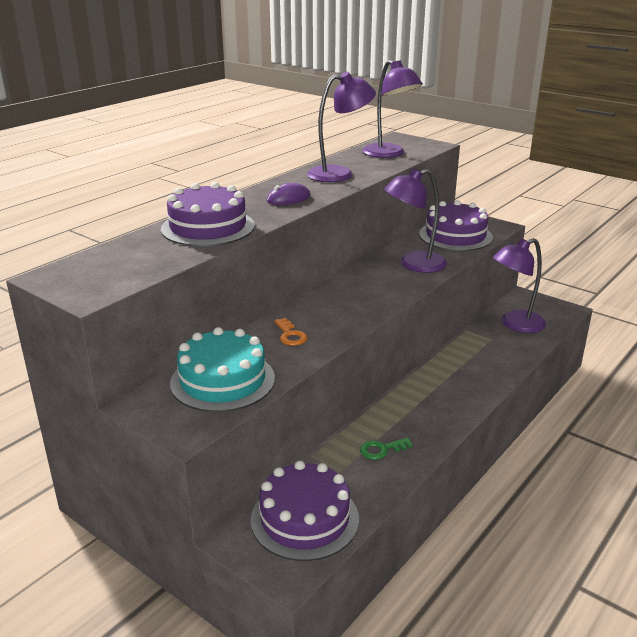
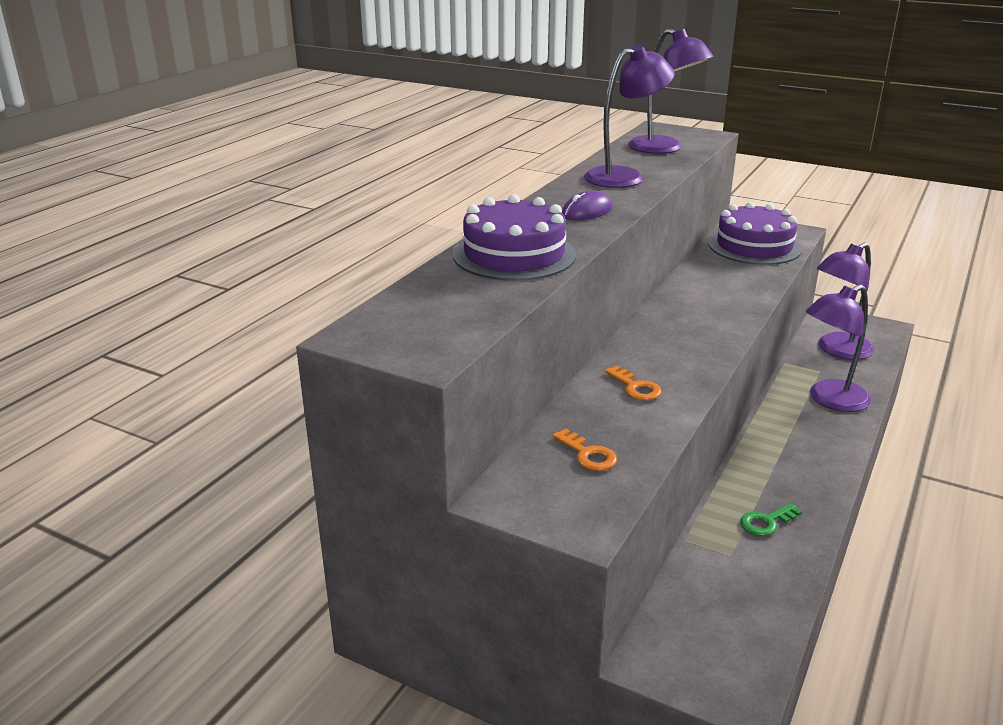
camera: 10 degrees left, 0 degrees up
turquoise cake [170,327,275,412] -> orange key [552,429,617,471]
purple cake [251,461,359,561] -> none
purple lamp [384,169,447,273] -> purple lamp moved to [805,284,872,412]

